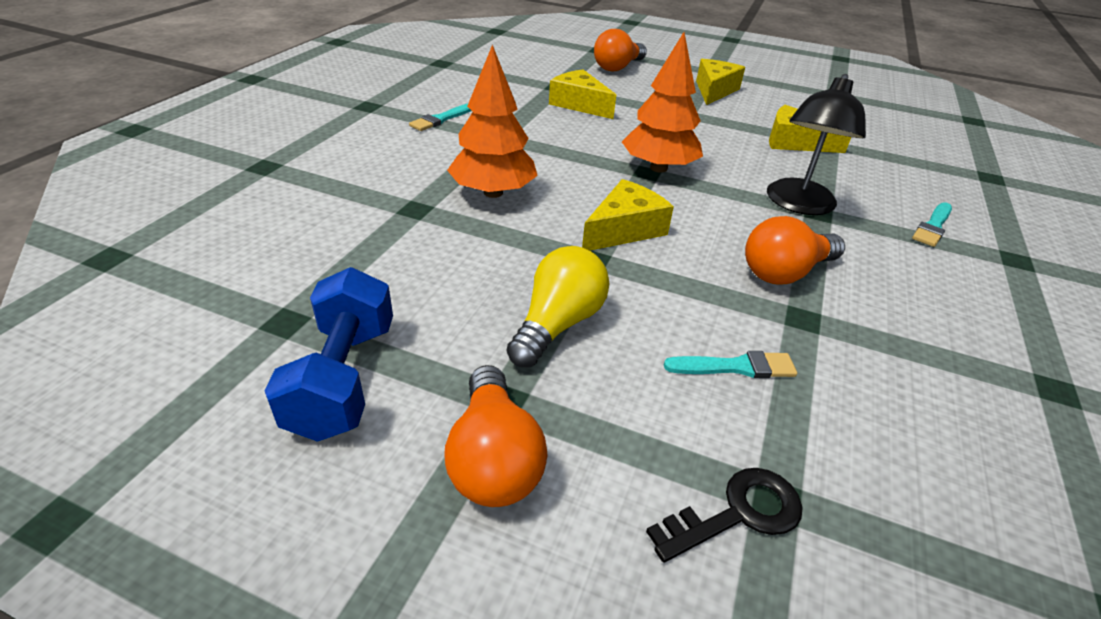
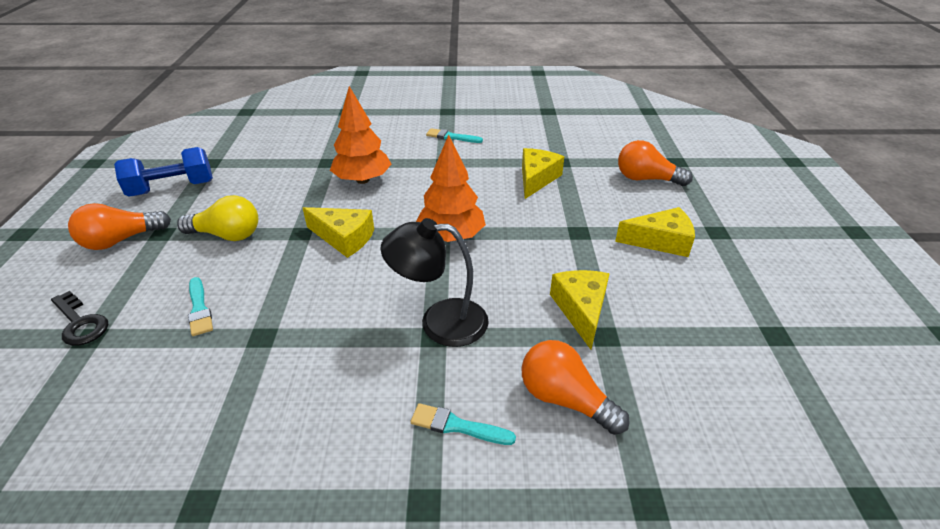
camera: 70 degrees right, 0 degrees up
orange light bulb [745,216,845,285] -> orange light bulb moved to [522,340,630,435]

